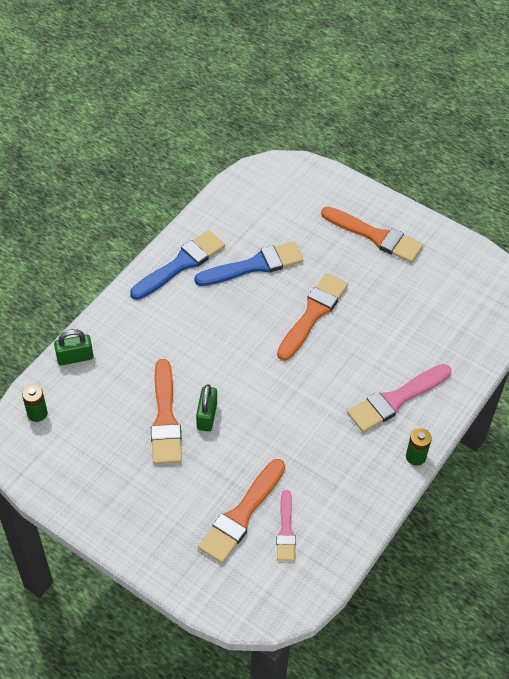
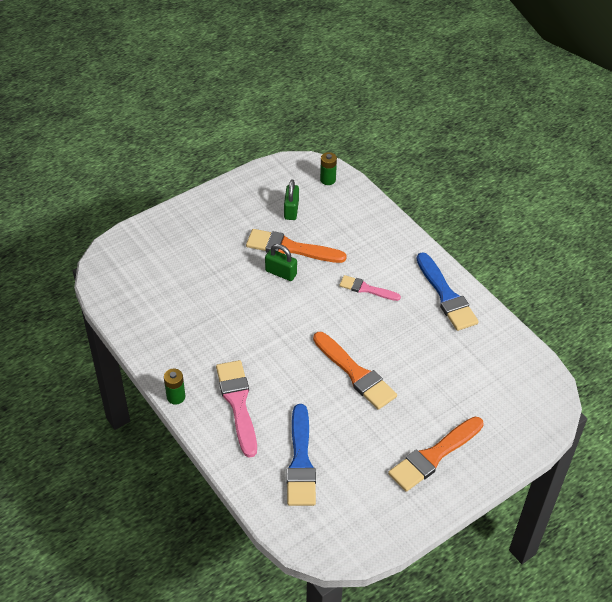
camera: 110 degrees right, 5 degrees down
green padlock [54,329,94,366] -> green padlock moved to [284,179,299,220]
blue brush [195,241,304,286] -> blue brush moved to [286,404,316,506]
orange brush [198,459,285,563] -> none
pink brush [277,490,296,561] -> pink brush moved to [339,275,401,301]

